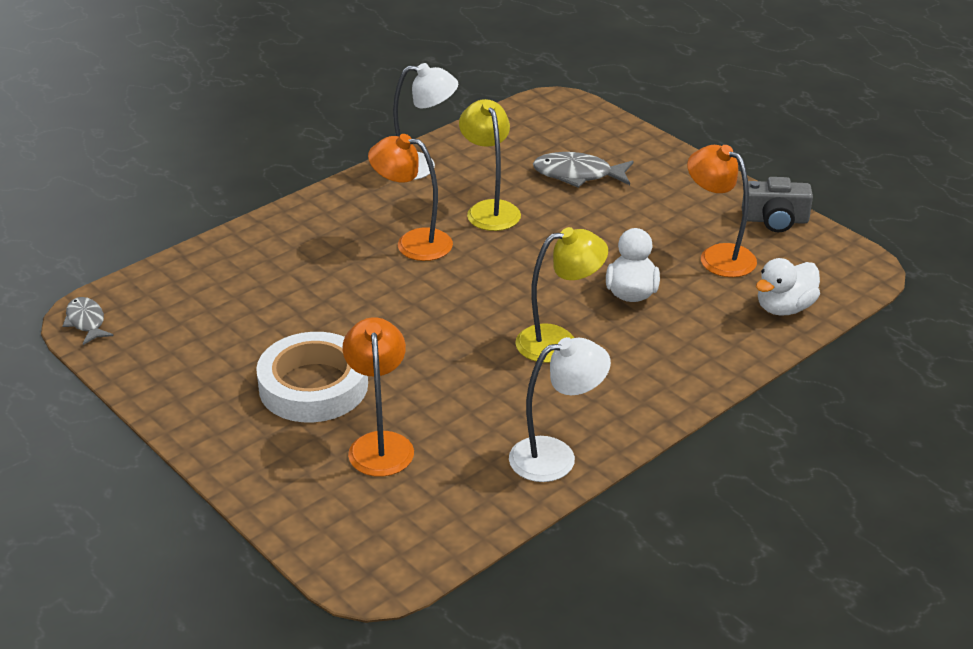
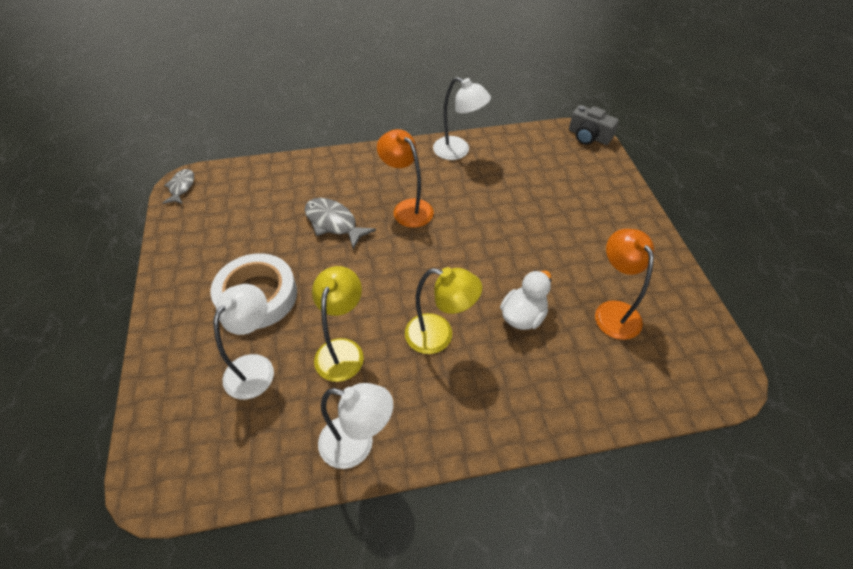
camera: 30 degrees right, 15 degrees up
orange lamp [342,317,414,477] -> white lamp [214,284,274,399]
yellow lamp [459,99,521,231] -> yellow lamp moved to [312,266,364,382]
grey fish [533,152,633,188] -> grey fish moved to [305,198,376,249]
grey camera [742,177,813,232] -> grey camera moved to [569,105,619,145]
white duck [756,258,820,316] -> none

